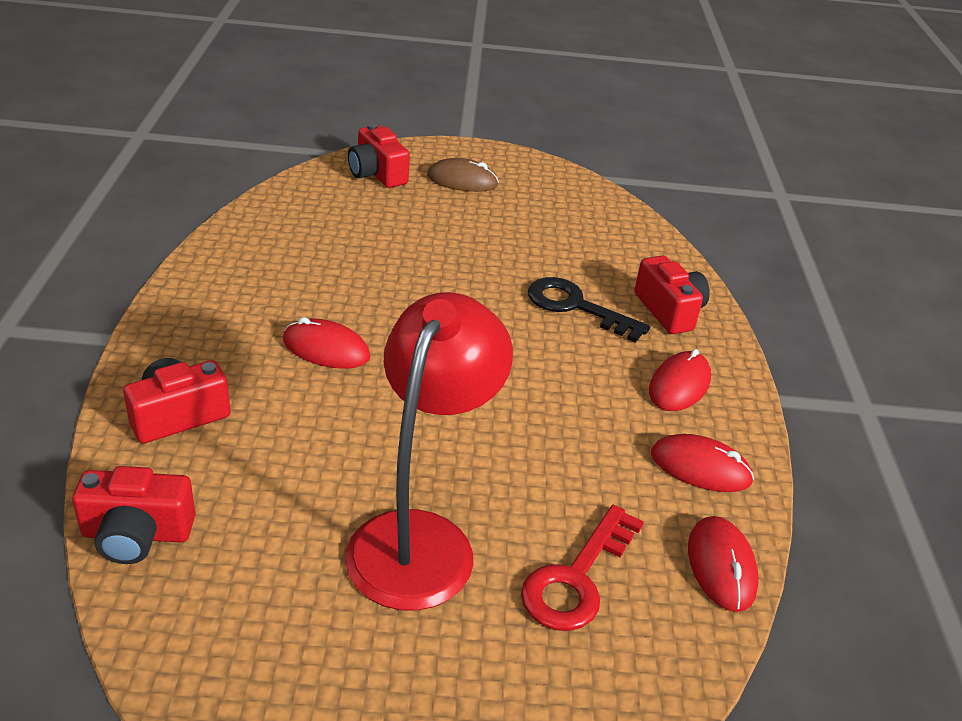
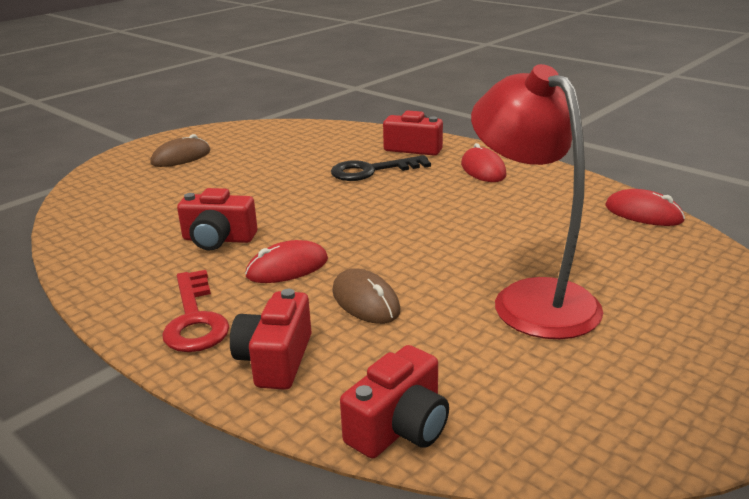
camera: 45 degrees left, 10 degrees down
red camera [348,123,410,188] -> red camera moved to [177,188,257,250]
red key [521,505,644,631] -> red key moved to [162,270,229,352]
red mouse [651,434,754,492] -> none
none -> brown mouse [332,268,400,324]

